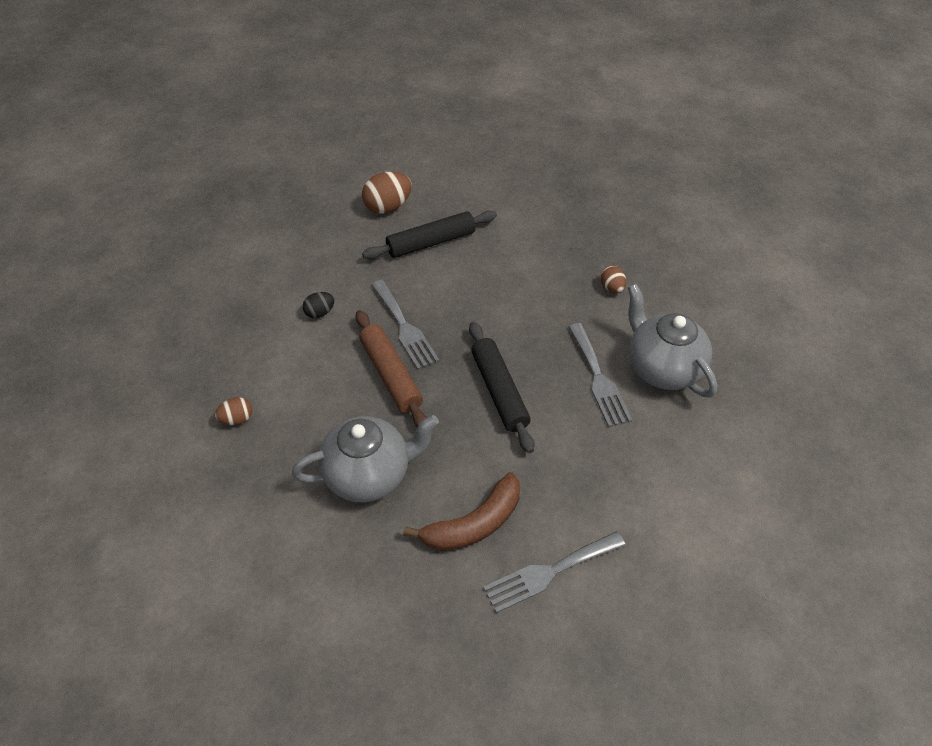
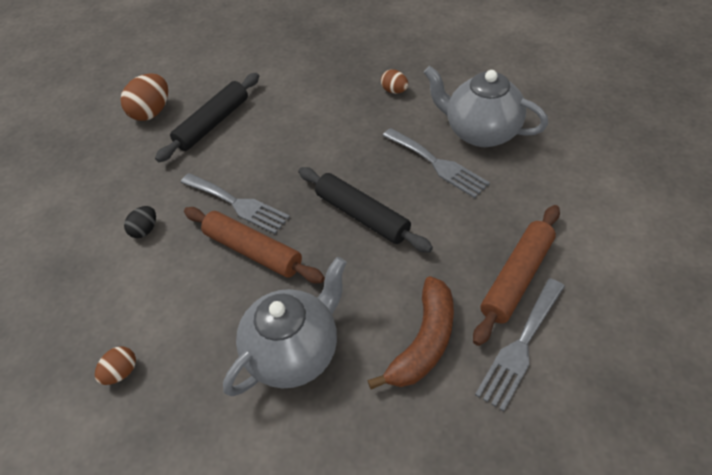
camera: 25 degrees left, 0 degrees up
none -> brown rolling pin [473,205,560,346]

